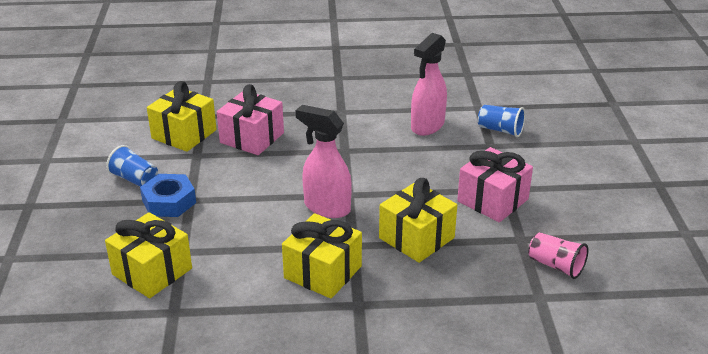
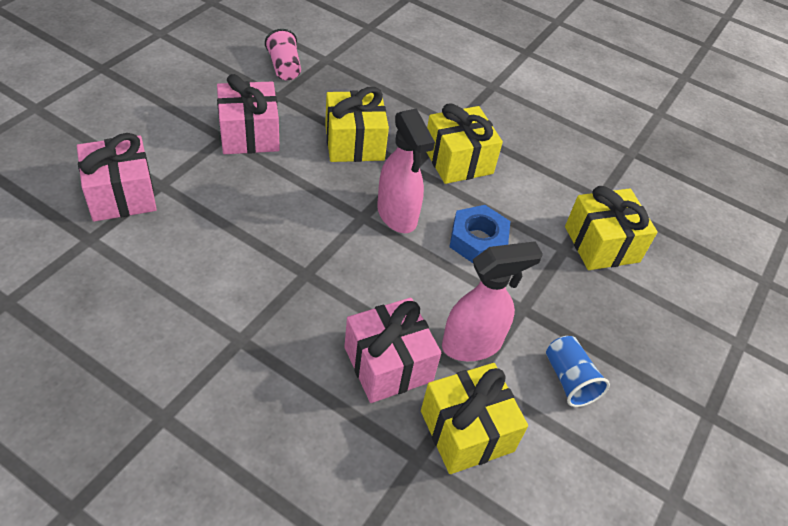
camera: 150 degrees left, 15 degrees up
blue nut [140,174,196,217] -> blue nut moved to [450,205,511,263]
pink spray bottle [411,33,447,136] -> pink spray bottle moved to [442,241,543,361]
blue cup [478,105,525,137] -> pink gift [77,133,157,222]

